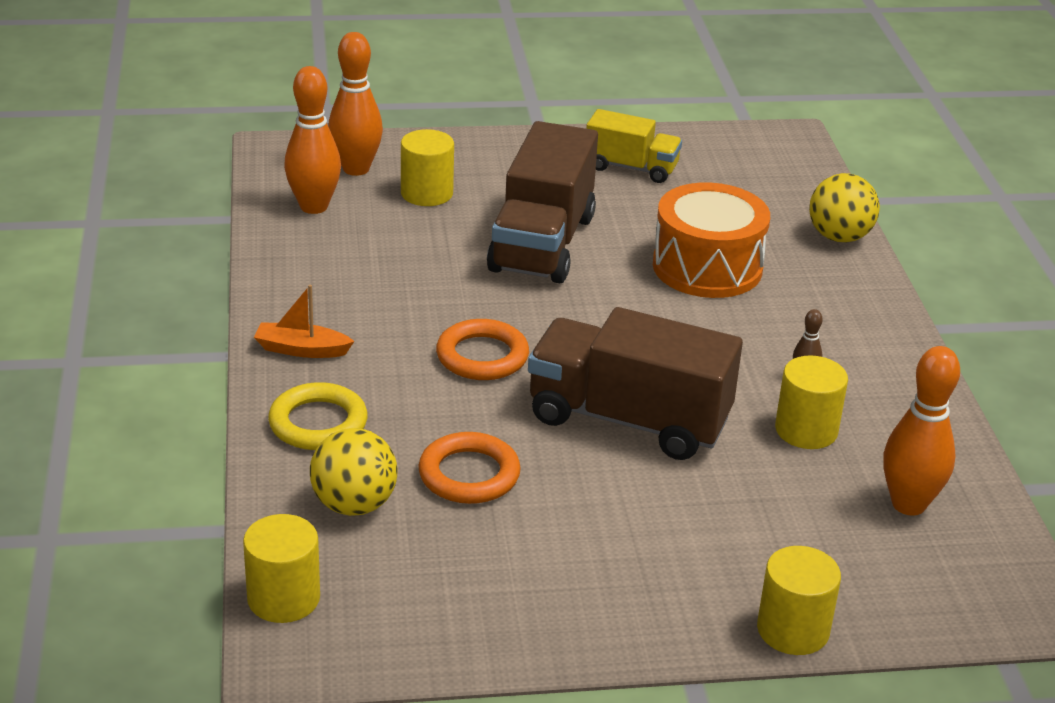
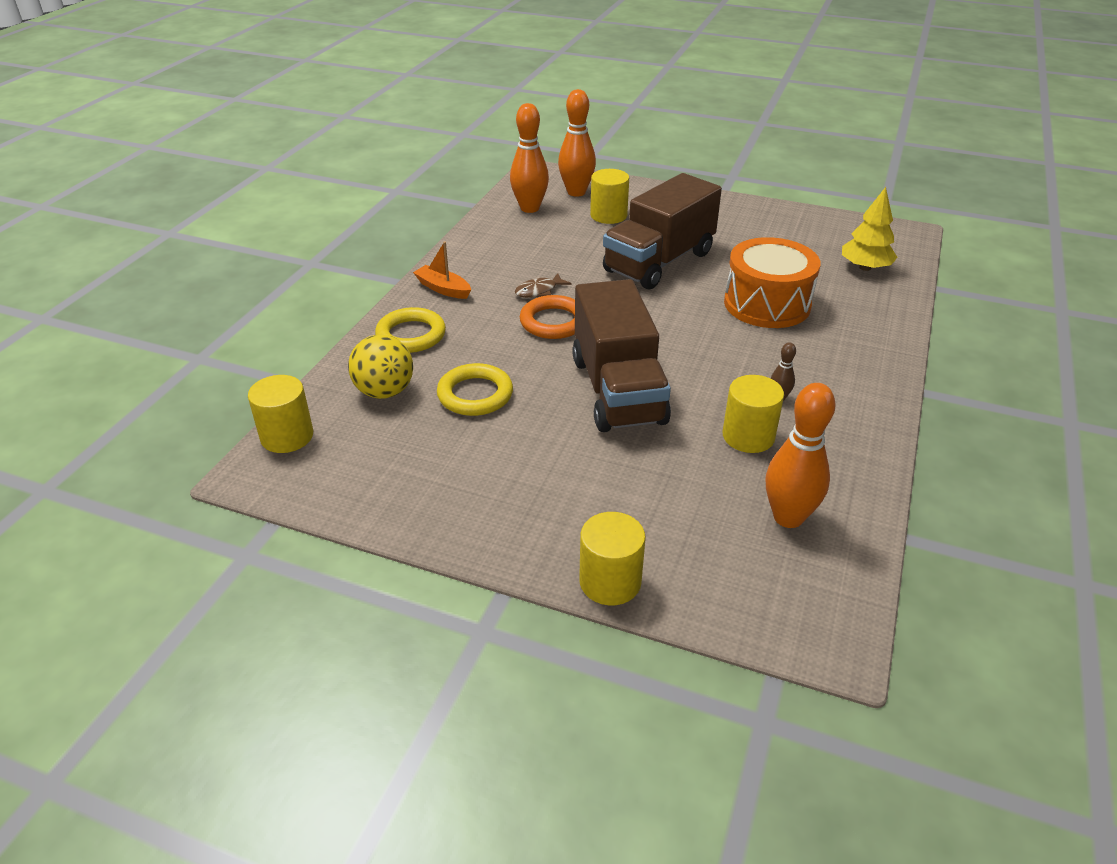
camera: 30 degrees right, 5 degrees up
orange ring [418,432,521,504] -> yellow ring [437,363,513,416]
brown truck [528,307,743,460] -> brown truck turned 150 degrees counterclockwise [572,279,671,432]
yellow truck [586,109,682,183] -> none
yellow ball [809,173,880,242] -> none
none -> brown fish [515,273,572,298]
none -> yellow tree [842,187,898,271]

